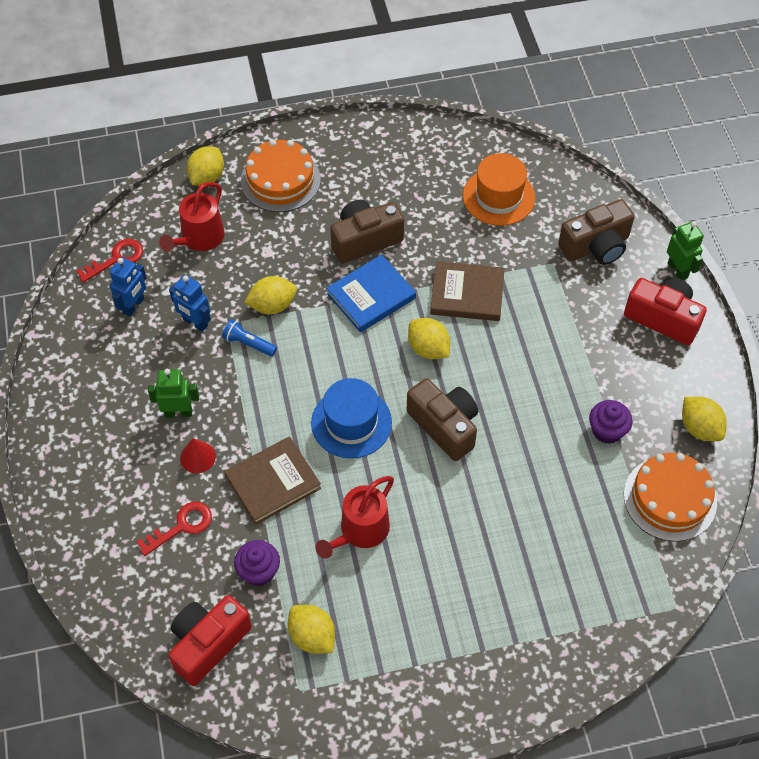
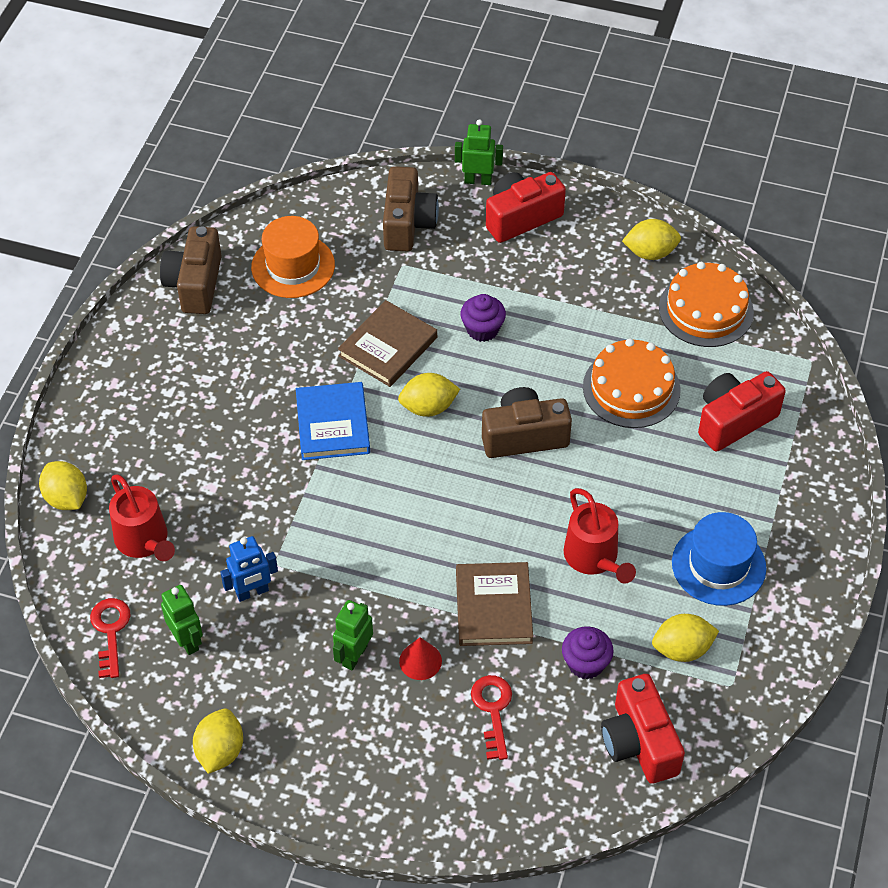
camera: 60 degrees left, 5 degrees down
blue robot [110,257,147,317] -> green robot [161,585,203,655]
blue flashlight [222,319,277,357] -> none
orange cake [241,139,321,212] -> orange cake moved to [583,338,681,428]
yellow lemon [244,276,297,314] -> yellow lemon moved to [193,709,243,774]
blue hat [311,378,392,459] -> blue hat moved to [672,512,766,606]
brown camera [330,200,404,264] -> brown camera moved to [160,226,222,314]
purple cupcake [589,400,633,444] -> purple cupcake moved to [460,294,506,342]
none -> red camera [698,371,786,452]

